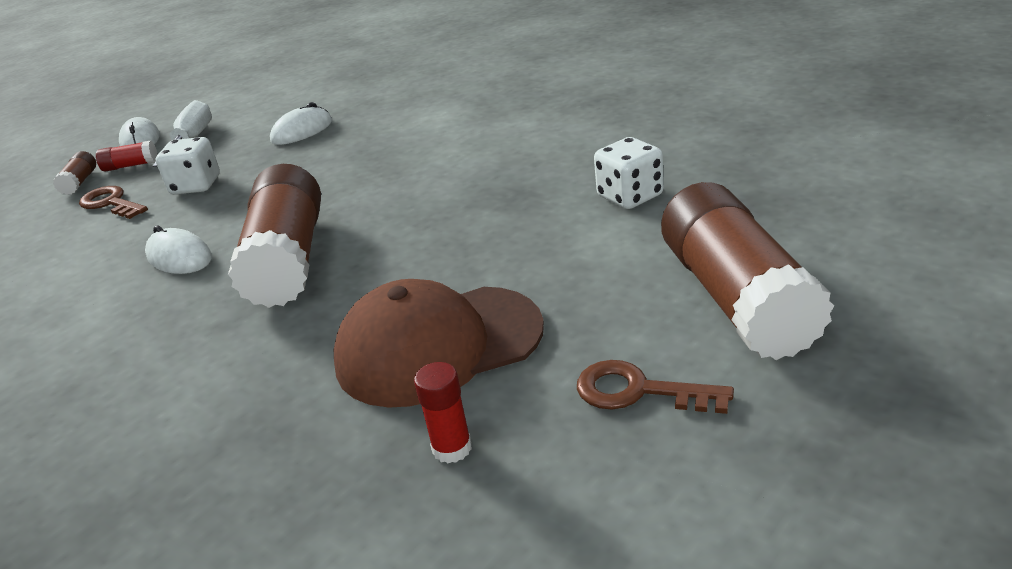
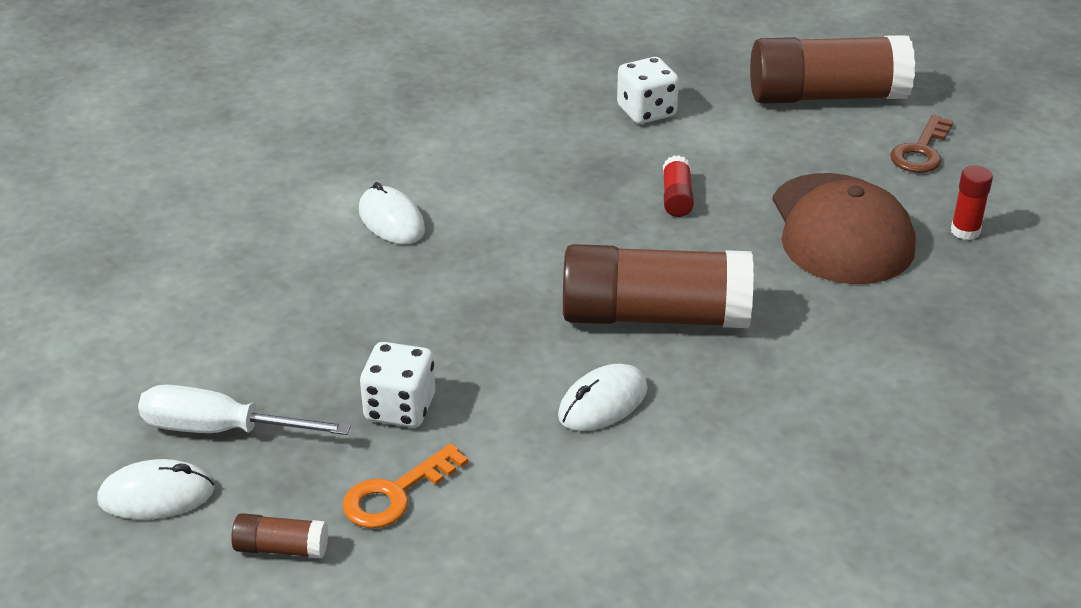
camera: 85 degrees left, 5 degrees up
brown key [79,186,148,219] -> orange key [342,444,468,528]
red glue stick [96,141,158,172] -> red glue stick moved to [663,155,694,217]
white mouse [270,102,332,145] -> white mouse moved to [359,182,425,244]

